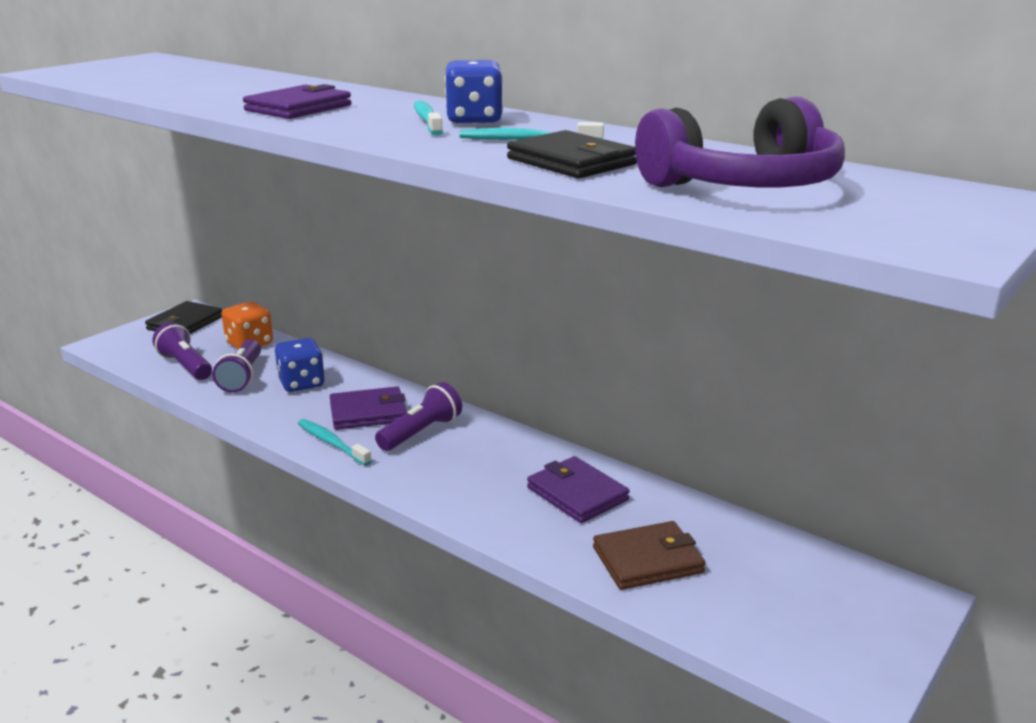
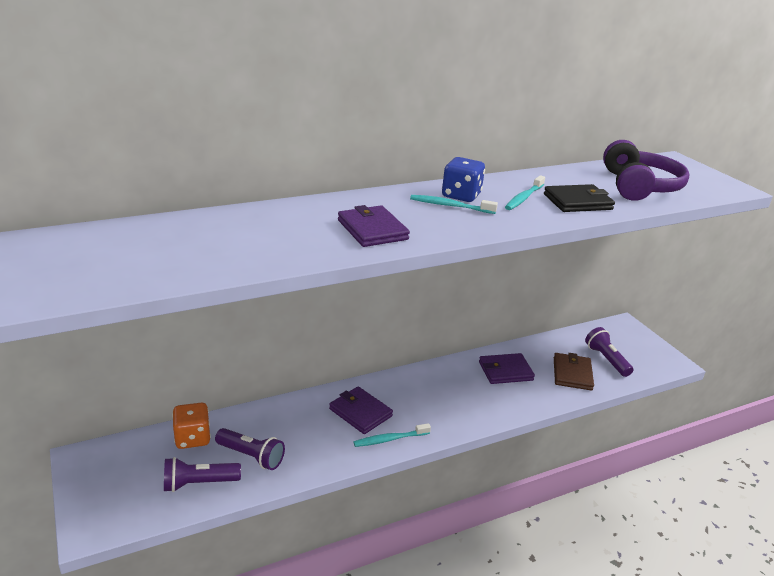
camera: 65 degrees left, 5 degrees up
black wallet [145,301,222,334] -> none
blue dice [275,338,325,392] -> none
purple wallet [330,387,407,430] -> purple wallet turned 60 degrees counterclockwise [329,387,393,434]
purple flashlight [375,382,462,451] -> purple flashlight moved to [585,327,633,377]

